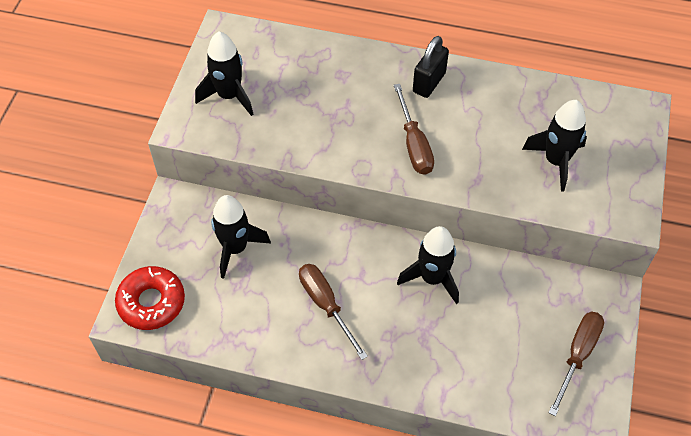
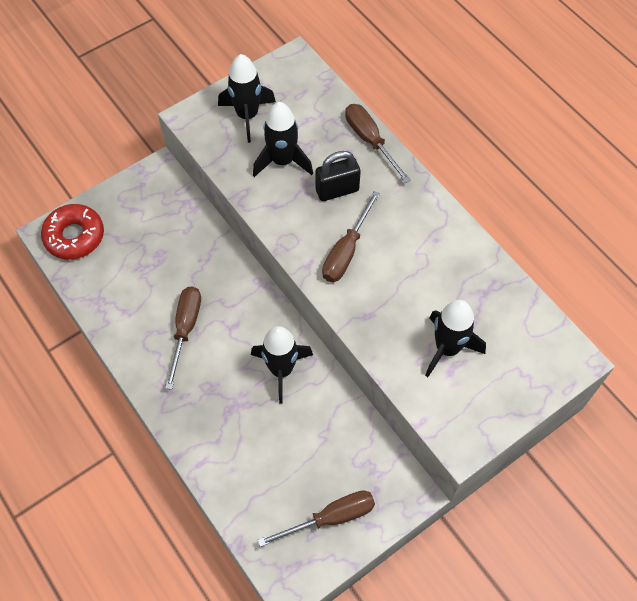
camera: 40 degrees right, 5 degrees up
black rocket [211,195,271,279] -> black rocket moved to [253,102,313,177]
black padlock [413,36,449,98] -> black padlock moved to [315,151,361,201]
none -> brown screwdriver [345,104,411,183]

